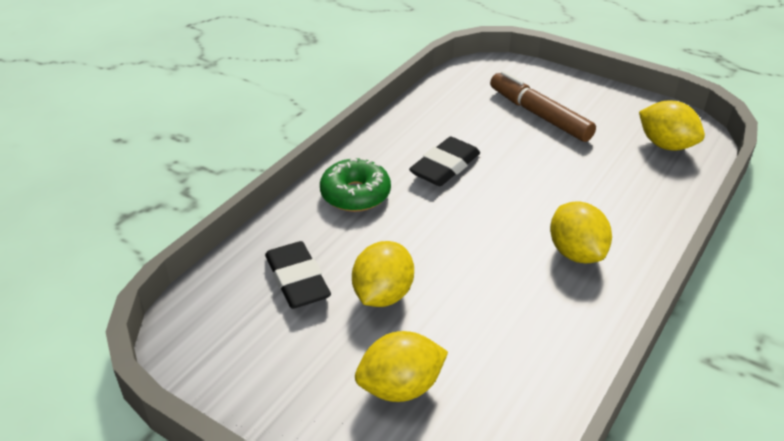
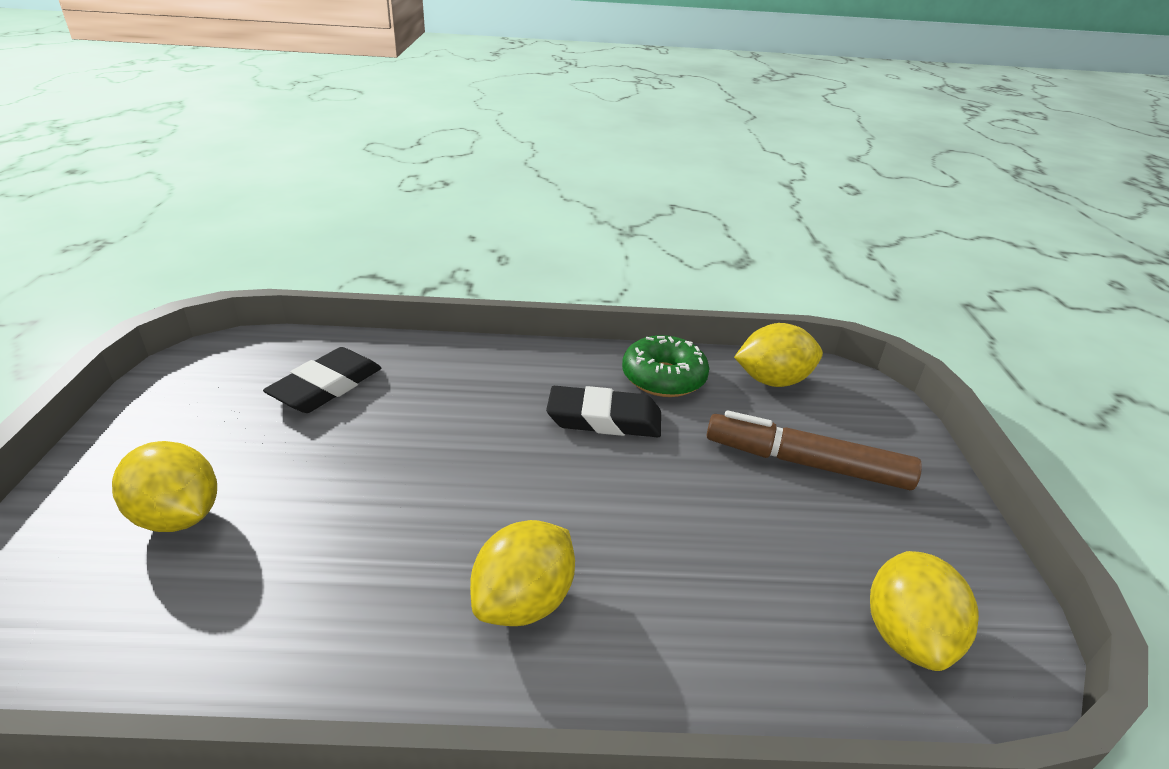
camera: 55 degrees right, 5 degrees down
green donut [320,157,391,212] -> green donut moved to [622,335,709,397]
yellow lemon [352,241,414,307] -> yellow lemon moved to [734,323,823,387]
brown marker [490,71,596,142] -> brown marker turned 90 degrees counterclockwise [707,410,922,490]

